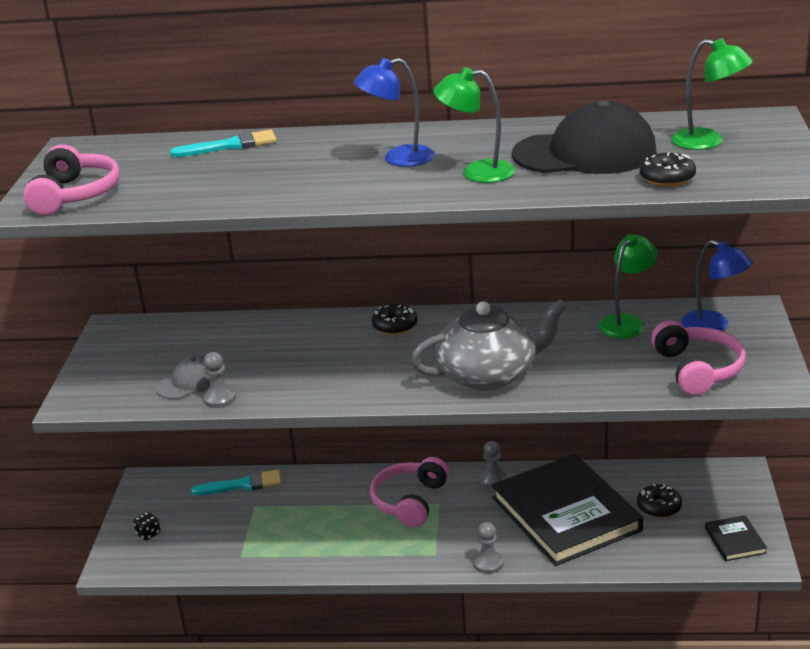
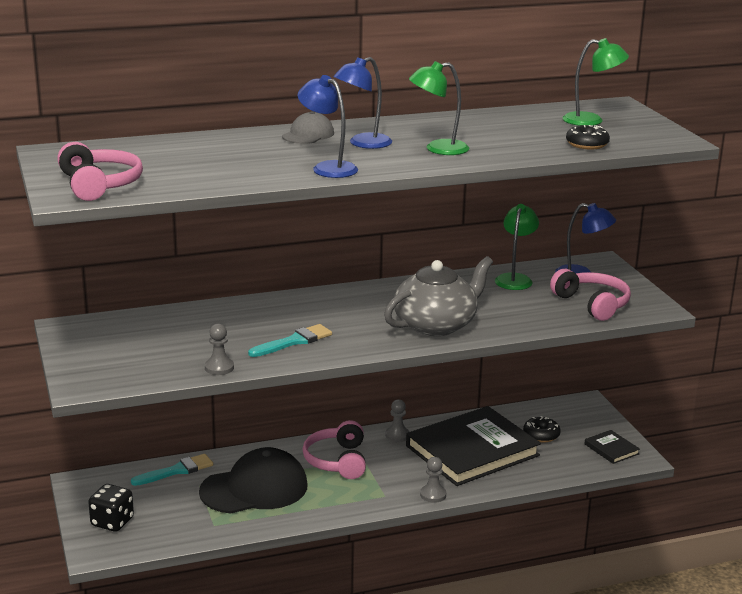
camera: 25 degrees left, 5 degrees down
black dice [133,512,160,540] -> black dice [88,484,134,532], size x1.82
grey cap [156,355,210,399] -> grey cap moved to [282,111,334,144]
turquoise brush [170,130,277,157] -> turquoise brush moved to [248,324,332,357]
black donut [372,304,418,335] -> none
black book [492,454,643,566] -> black book turned 75 degrees counterclockwise [406,406,541,486]
black cap [512,100,657,174] -> black cap moved to [199,447,308,514]
none -> blue lamp [298,75,358,178]

